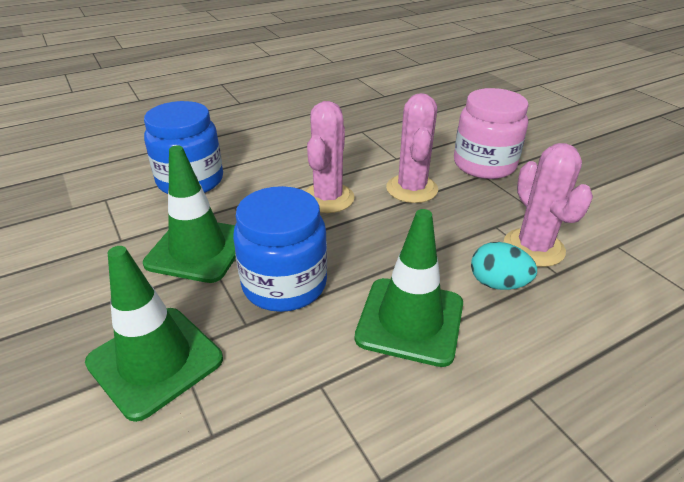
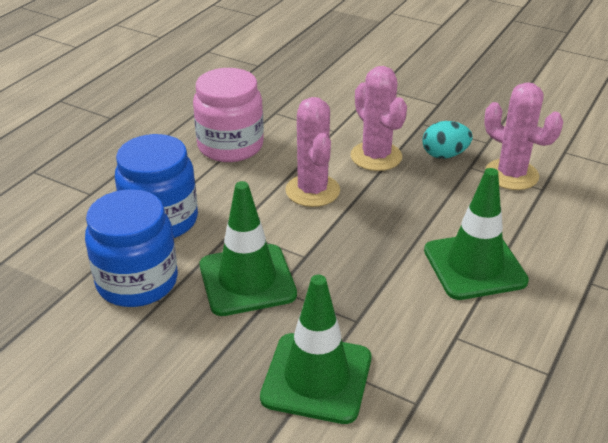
camera: 30 degrees left, 0 degrees up
blue jar [233,186,327,312] -> blue jar moved to [85,189,178,307]
pink jar [454,88,529,179] -> pink jar moved to [193,68,264,162]
turquoise egg [471,242,537,290] -> turquoise egg moved to [422,121,473,159]

